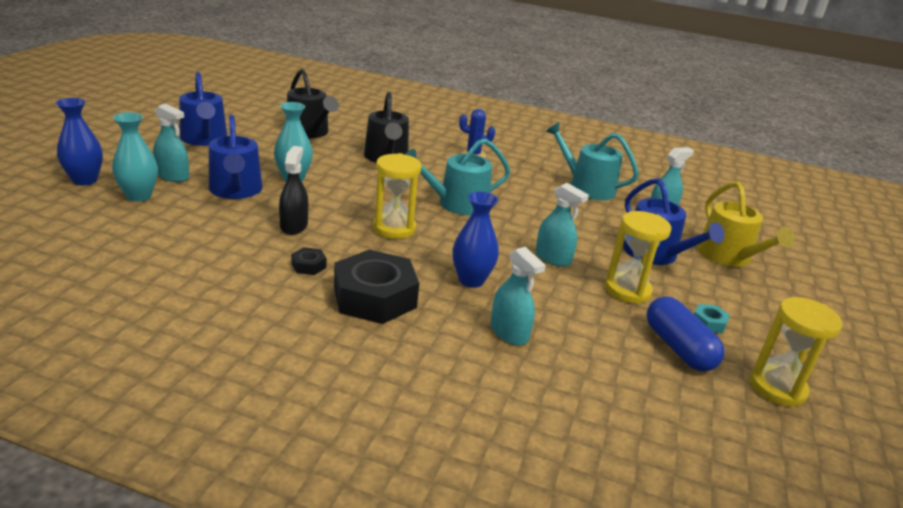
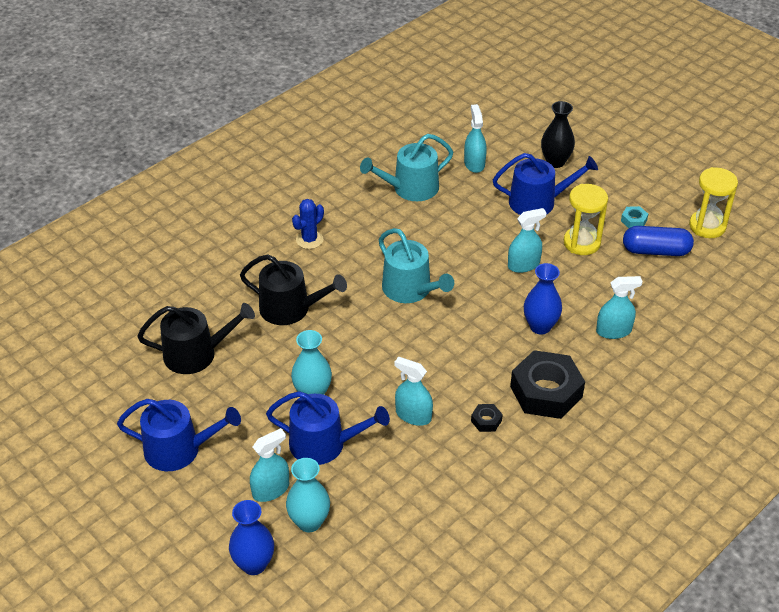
camera: 60 degrees left, 15 degrees up
black spray bottle [279,146,308,235] -> turquoise spray bottle [394,357,433,426]
yellow hourglass [373,153,422,239] -> none
turquoise watering can [405,139,511,215] -> turquoise watering can turned 45 degrees counterclockwise [379,228,454,303]
yellow watering can [697,182,795,267] -> black vase [541,101,575,168]

